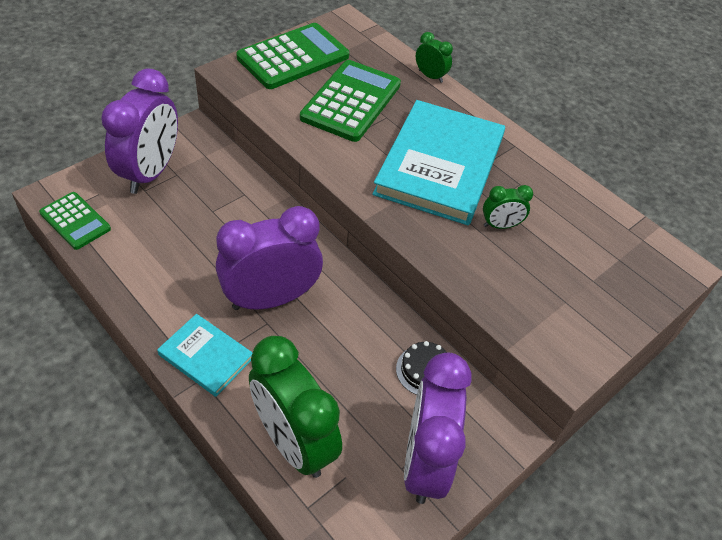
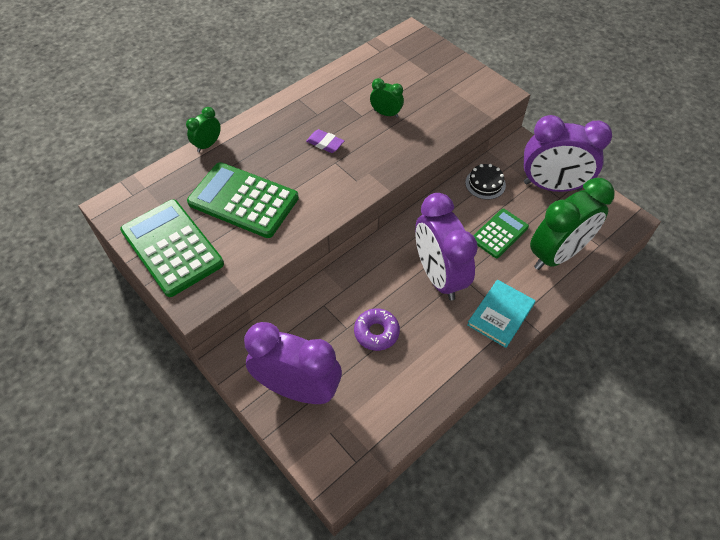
camera: 85 degrees left, 5 degrees up
green calculator [39,192,111,250] -> green calculator moved to [473,209,529,258]
turquoise book [372,100,505,225] -> purple eraser [306,129,344,153]
green clock [483,185,533,229] -> green clock turned 60 degrees counterclockwise [370,78,404,118]
none -> purple donut [354,308,400,351]

